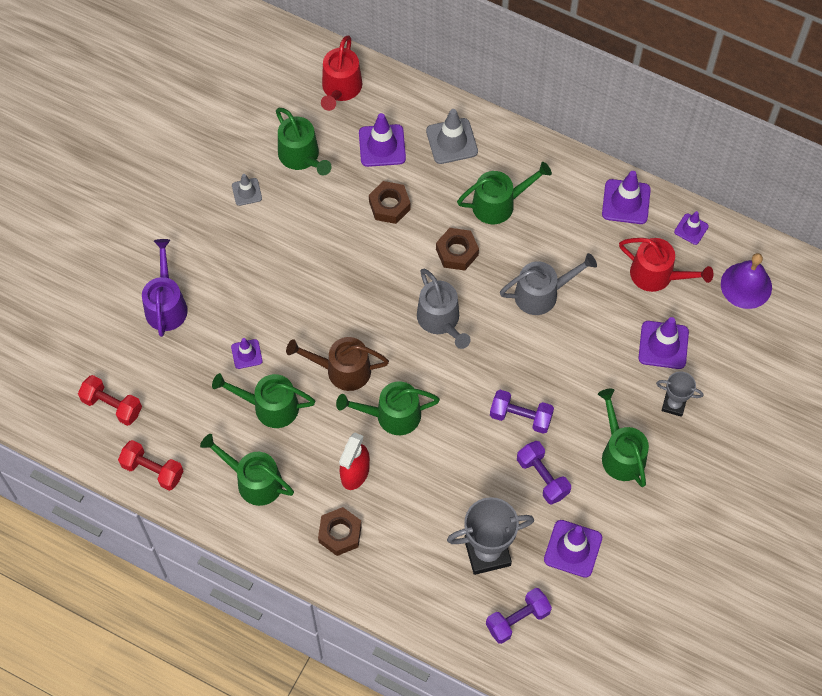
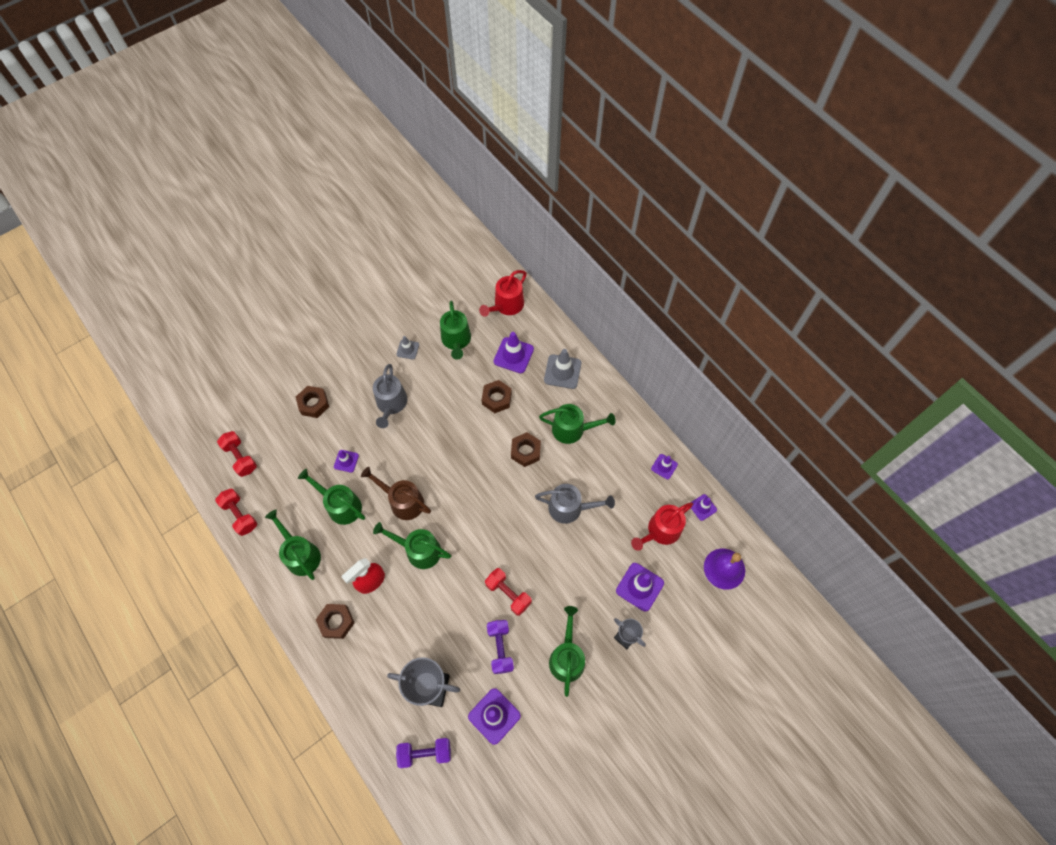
camera: 25 degrees right, 0 degrees up
purple watering can [142,239,188,337] -> brown nut [296,386,329,418]
grey watering can [417,269,471,349] -> grey watering can moved to [373,364,407,428]
purple dumbbell [490,390,554,434] -> red dumbbell [485,568,532,616]
purple traffic cone [602,171,651,224] -> purple traffic cone [651,454,678,479], size x0.59
red watering can [619,238,713,292] -> red watering can turned 90 degrees clockwise [631,502,693,551]

